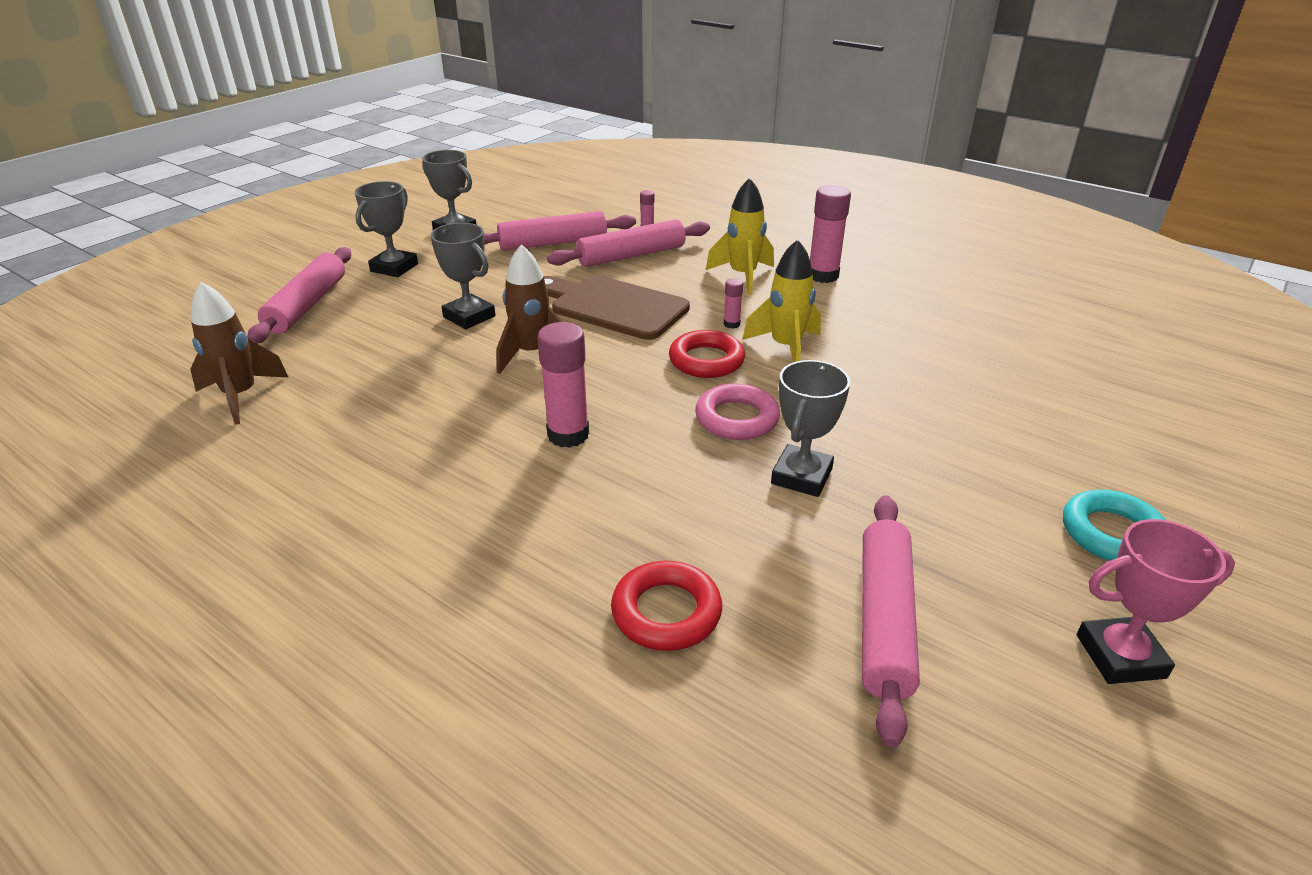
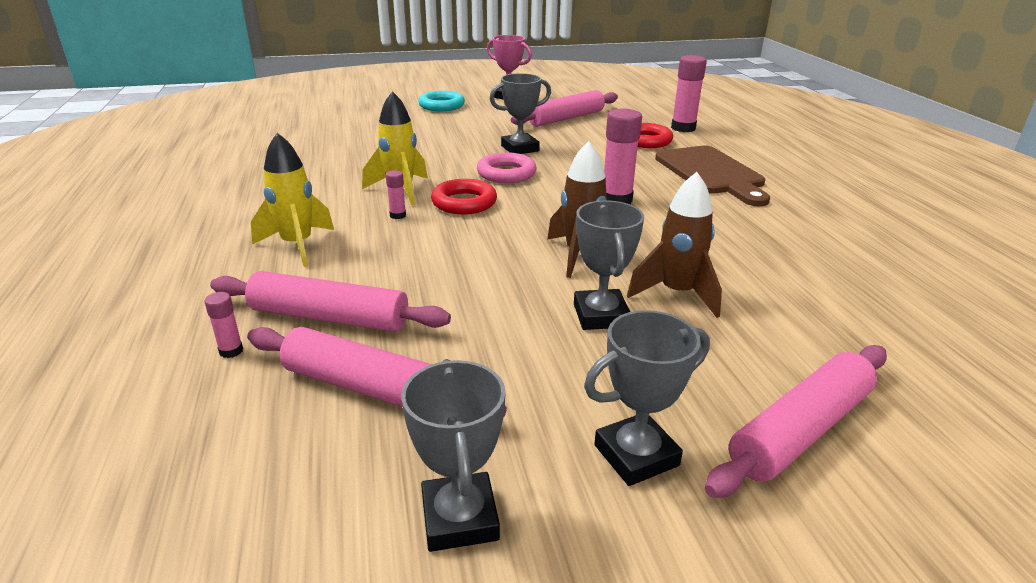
camera: 140 degrees left, 5 degrees down
brown rocket [190,282,289,425] -> brown rocket moved to [627,172,722,318]
brown cutting board [544,275,690,340] -> brown cutting board moved to [655,146,770,206]
pink glue stick [810,185,851,283] -> pink glue stick moved to [671,55,707,132]

